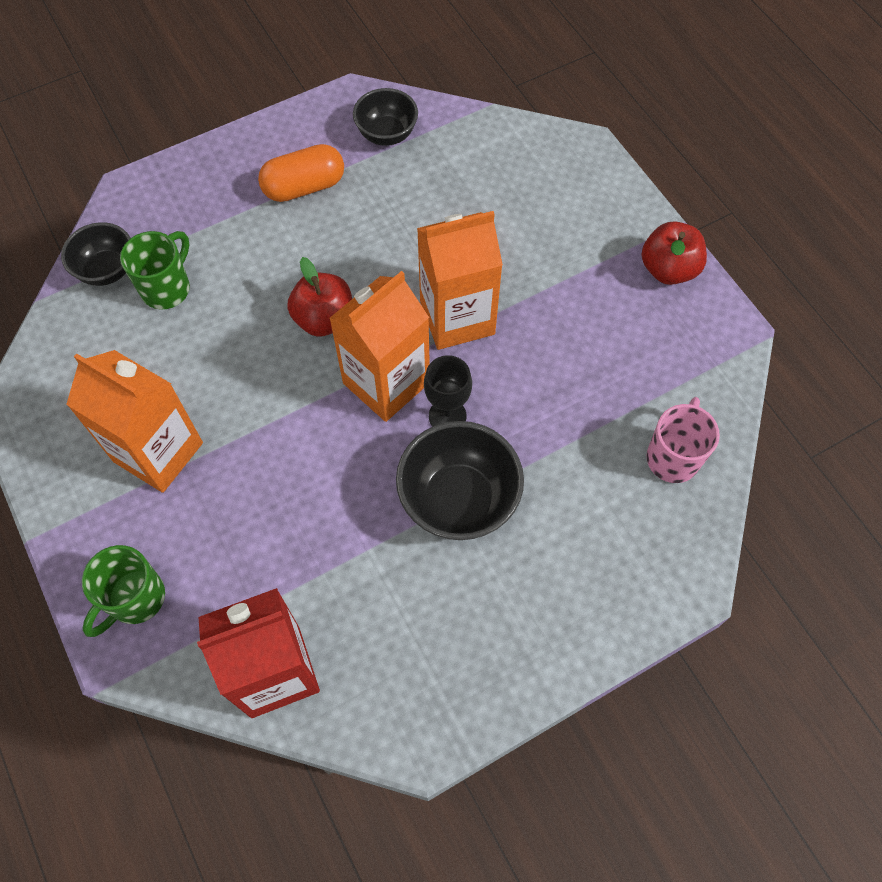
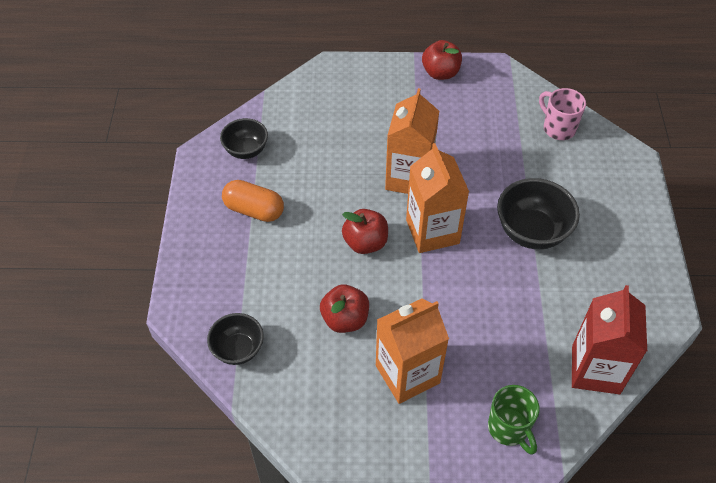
camera: 60 degrees left, 10 degrees down
green mug [120,231,190,310] -> none
orange capsule [258,144,344,202] -> orange capsule turned 75 degrees counterclockwise [222,180,284,222]
black goblet [424,355,472,427] -> none
none -> red apple [320,284,369,333]

